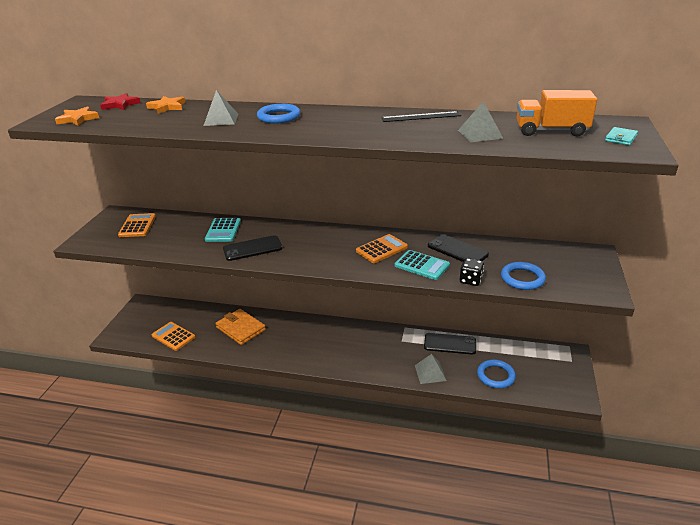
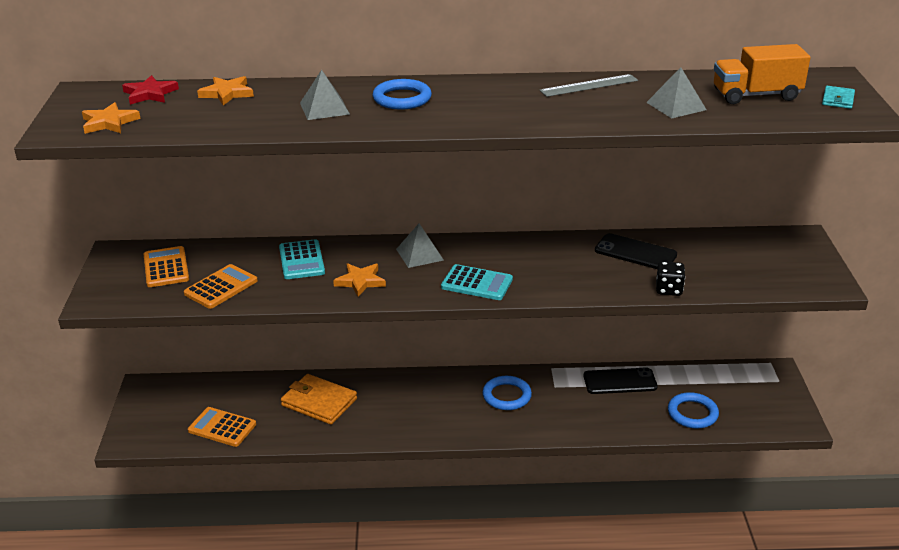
camera: 15 degrees left, 0 degrees up
black phone [223,235,282,261] -> orange star [333,263,386,297]
orange calculator [356,234,408,263] -> orange calculator moved to [184,264,258,309]
black ruler [381,111,461,122] -> grey ruler [539,74,638,97]
turquoise calculator [395,250,450,280] -> turquoise calculator moved to [441,264,513,300]
grey pyramid [415,354,447,384] -> grey pyramid moved to [396,224,444,268]
blue ring [501,262,546,290] -> blue ring moved to [482,376,532,410]

